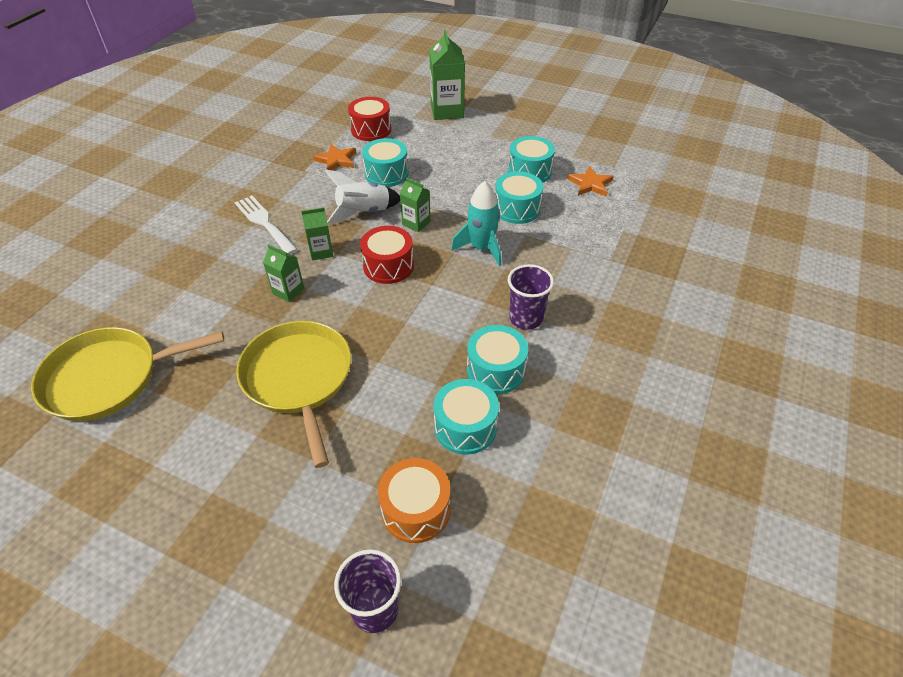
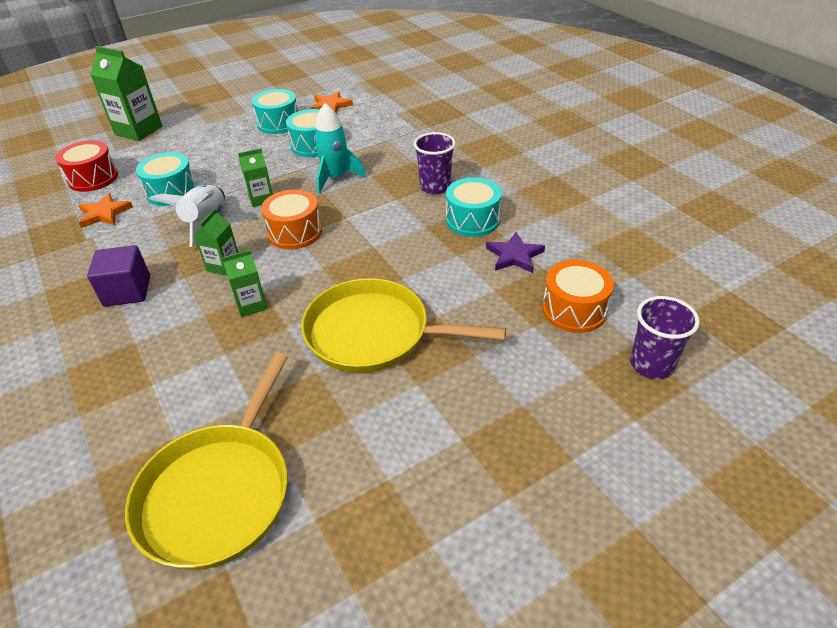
camera: 55 degrees left, 5 degrees down
white fork [235,196,298,254] -> purple cube [87,245,150,307]
red drum [360,226,414,284] -> orange drum [261,189,322,250]
turquoise drum [433,379,499,455] -> purple star [486,232,545,273]

